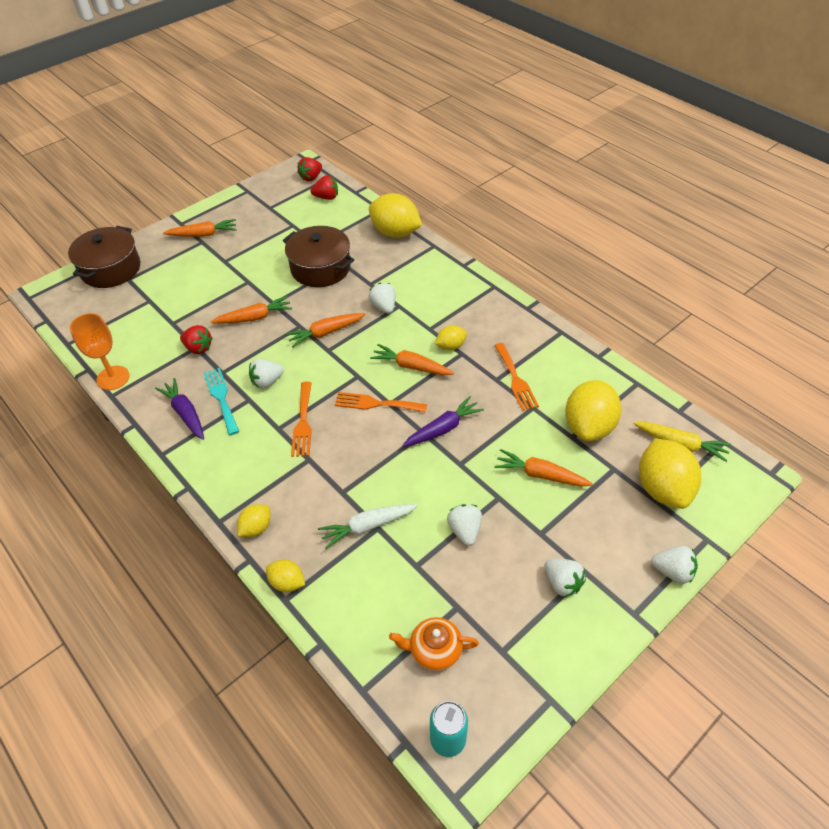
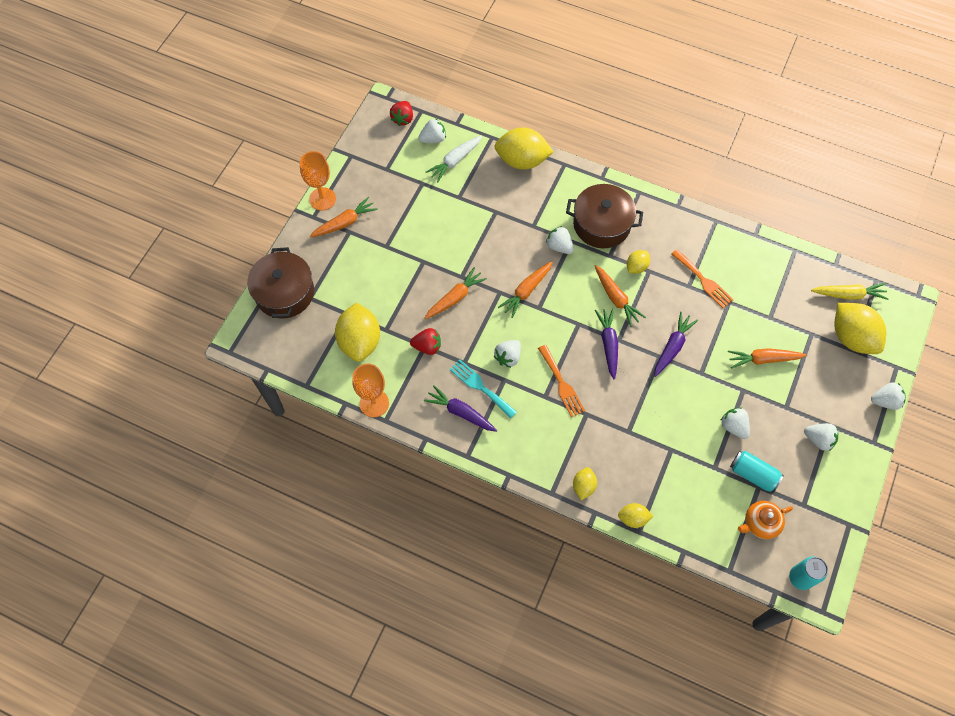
camera: 25 degrees left, 15 degrees up
brown pot [283,226,354,287] -> brown pot moved to [566,184,643,248]
red strawberry [310,175,338,200] -> white strawberry [418,118,446,143]
white carrot [318,504,418,549] -> white carrot moved to [426,135,482,182]
orange fork [335,392,427,413] -> purple carrot [595,308,618,379]
orange carrot [370,344,454,375] -> orange carrot turned 120 degrees counterclockwise [595,265,646,327]
yellow lemon [565,380,621,441] -> yellow lemon moved to [335,302,380,362]
none -> orange goblet [300,151,336,211]
none -> turquoise can [730,451,784,493]

